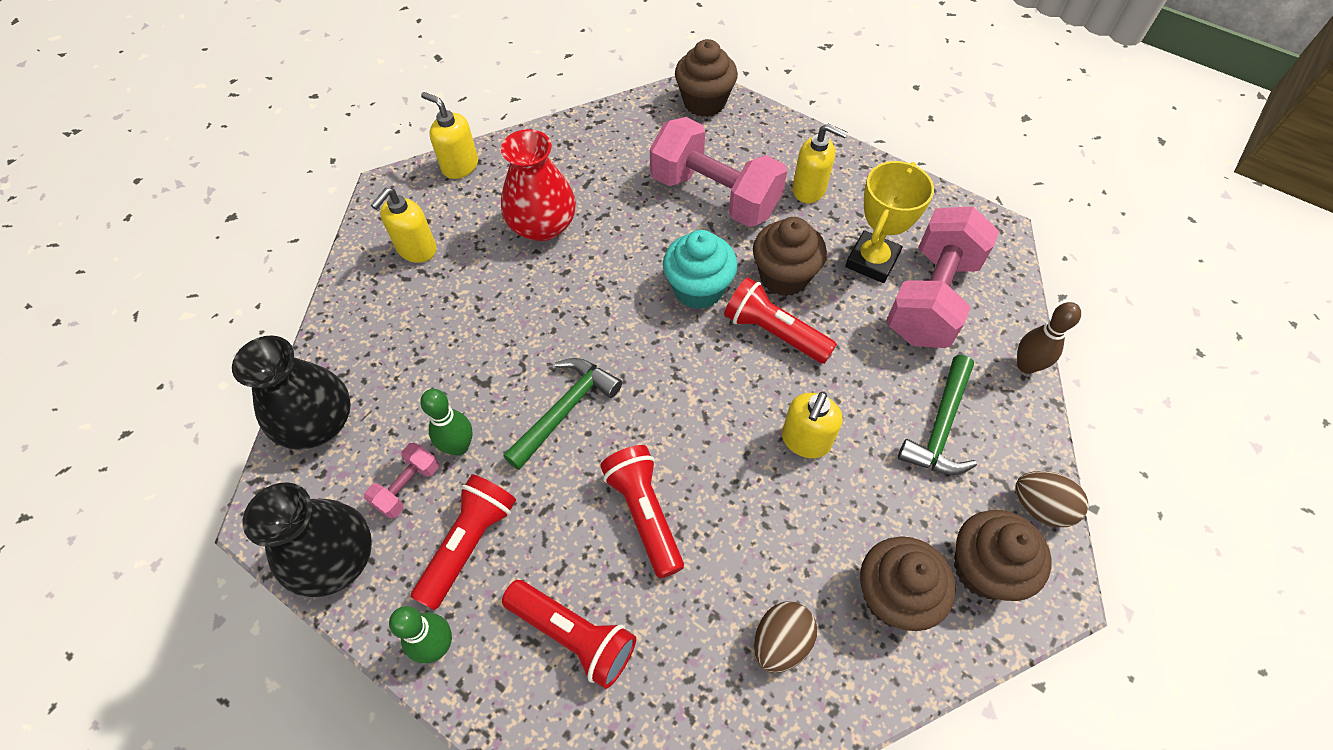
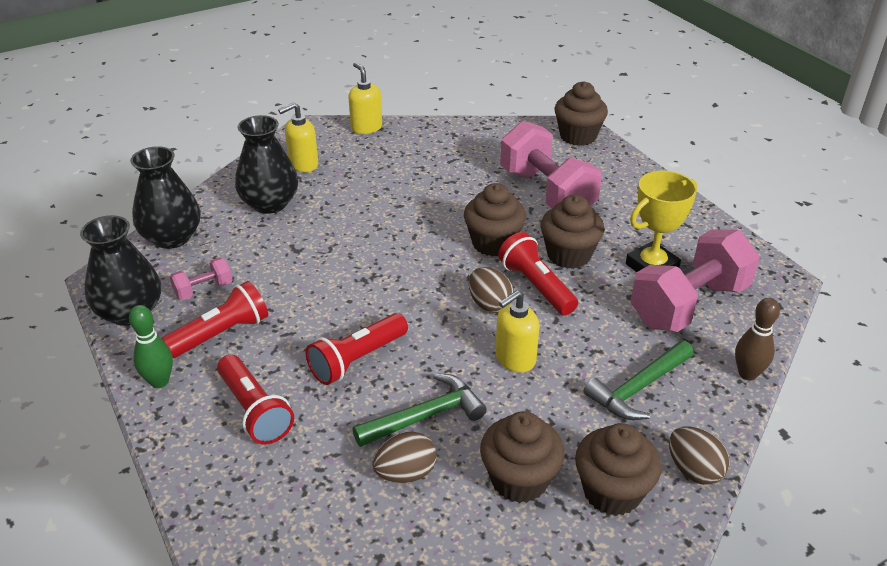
camera: 25 degrees right, 20 degrees down
green bowling pin [420,389,473,455] -> none
red vase [501,129,576,241] -> none
green hammer [503,358,622,470] -> green hammer moved to [352,373,487,447]
red flashlight [600,445,684,578] -> red flashlight turned 135 degrees counterclockwise [306,313,408,385]
turquoise cupcake [663,230,737,309] -> brown cupcake [464,183,526,256]
yellow soap dispenser [792,124,848,203] -> none
none -> black vase [235,115,298,214]
none -> brown egg [469,267,514,313]

